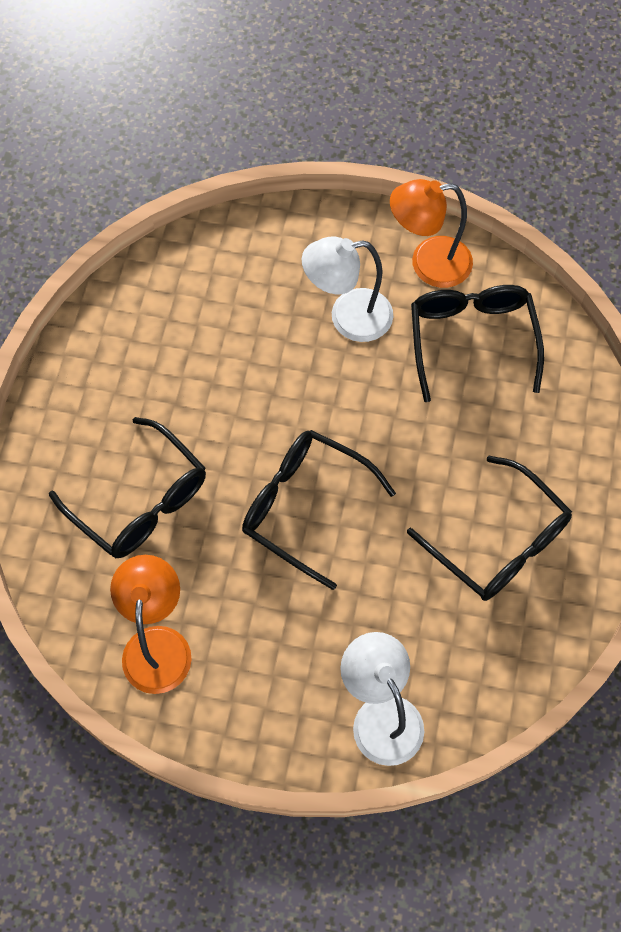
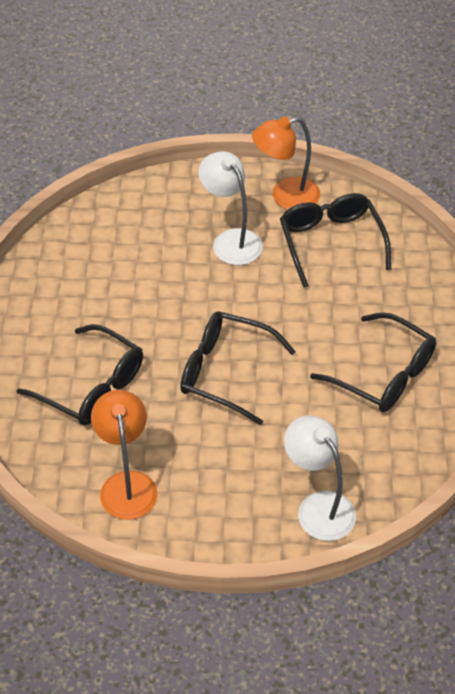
camera: 10 degrees left, 15 degrees down
white lamp [302,236,393,342] -> white lamp turned 75 degrees clockwise [199,151,263,265]

